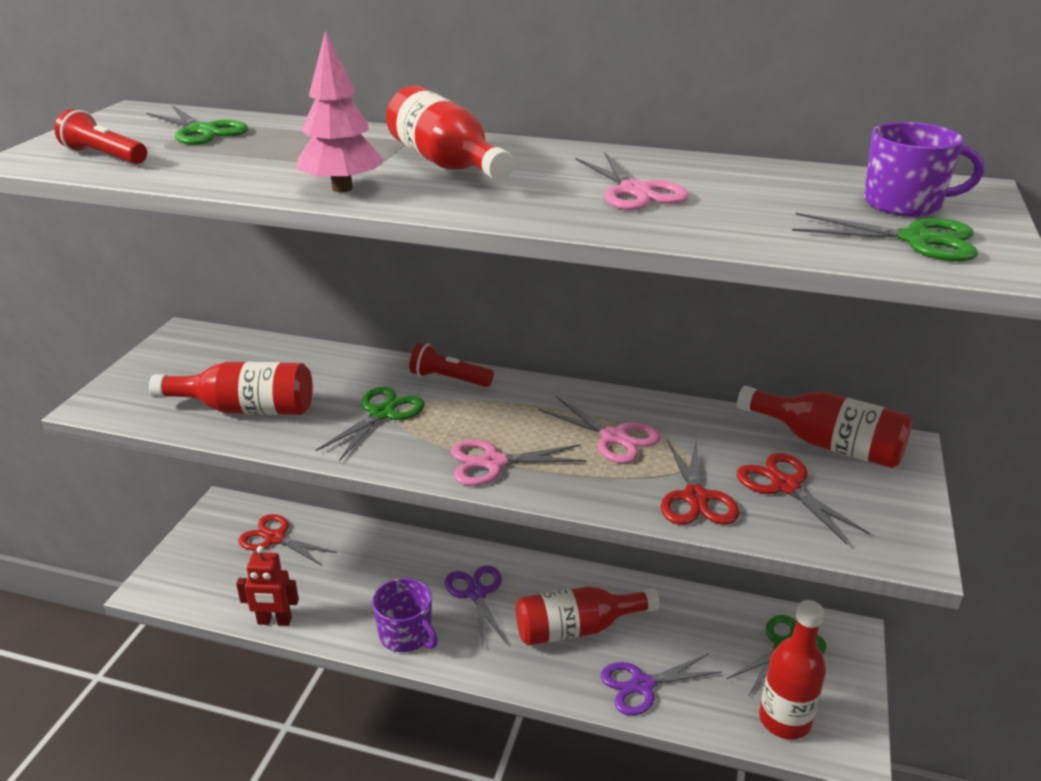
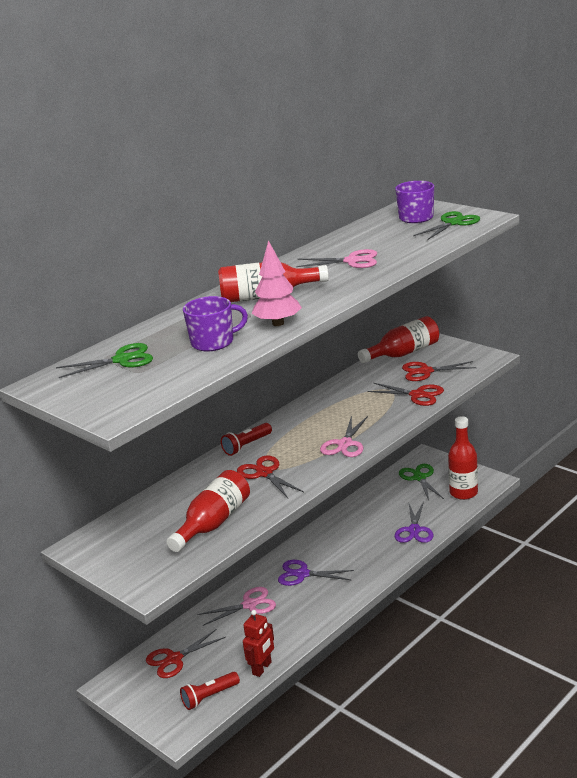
camera: 60 degrees left, 5 degrees down
red flashlight [55,109,147,164] -> red flashlight moved to [180,672,240,710]
green scissors [315,387,425,461] -> red scissors [237,455,304,498]
purple mug [372,578,438,652] -> purple mug moved to [183,296,248,351]
red bottle [516,586,659,646] -> none
pink scissors [538,396,661,463] -> pink scissors moved to [197,587,276,626]

